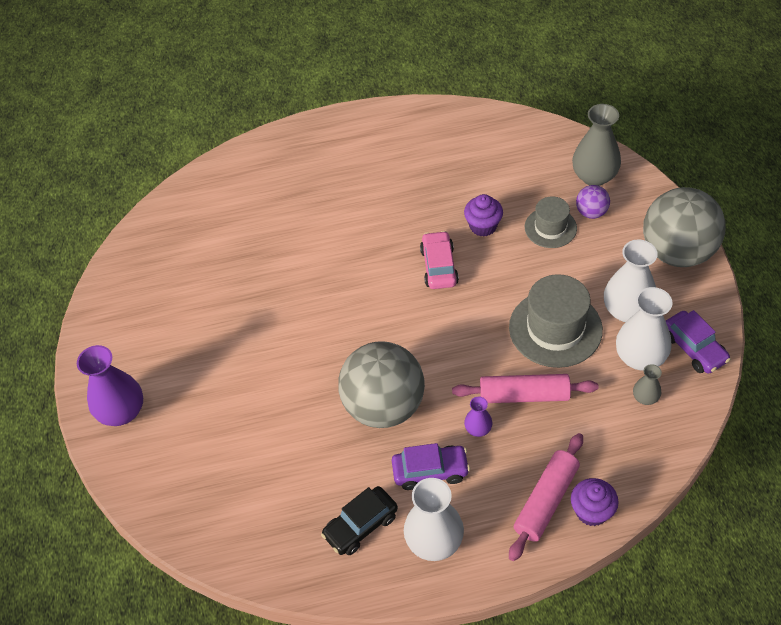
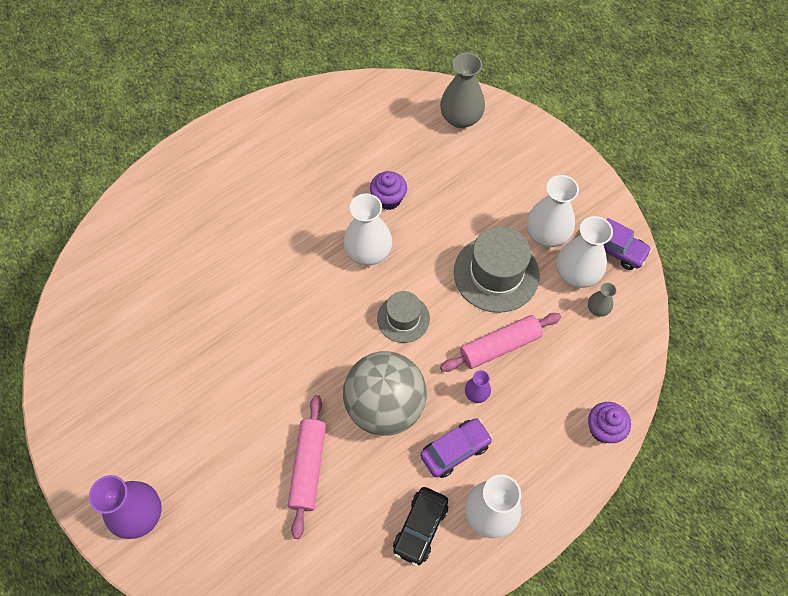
camera: 30 degrees left, 10 degrees up
pink car [420,231,459,289] -> white vase [344,193,392,266]
pink rolling pin [509,433,583,561] -> pink rolling pin moved to [288,395,326,539]
grey hat [525,196,577,248] -> grey hat moved to [377,291,430,343]
purple ball [576,185,610,219] -> none
grey ball [643,187,726,267] -> none

